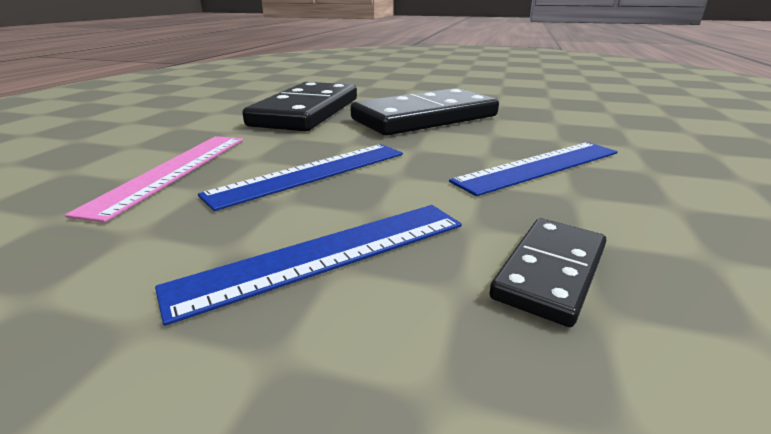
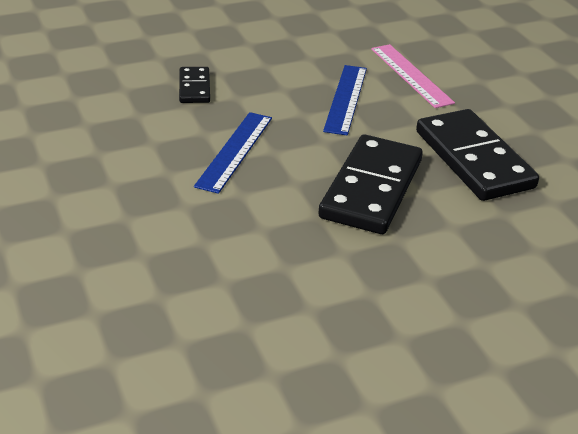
camera: 140 degrees right, 10 degrees up
blue ruler [155,205,462,326] -> none

